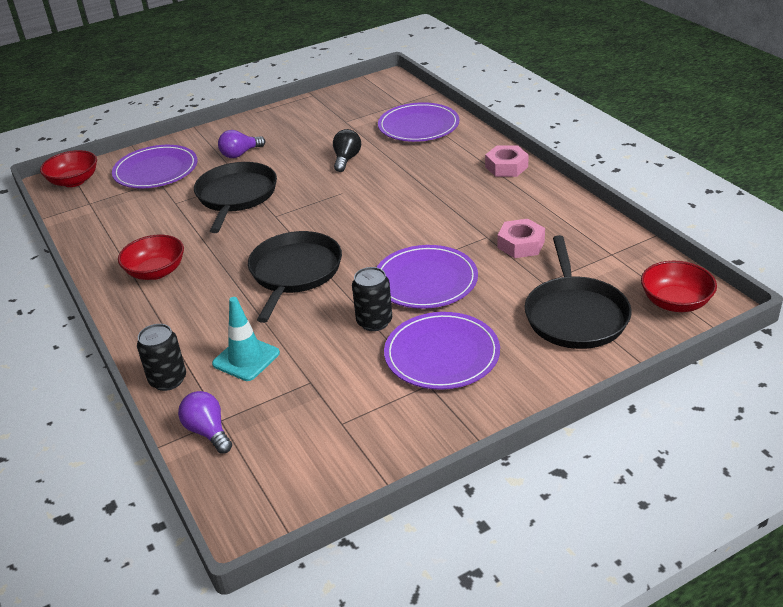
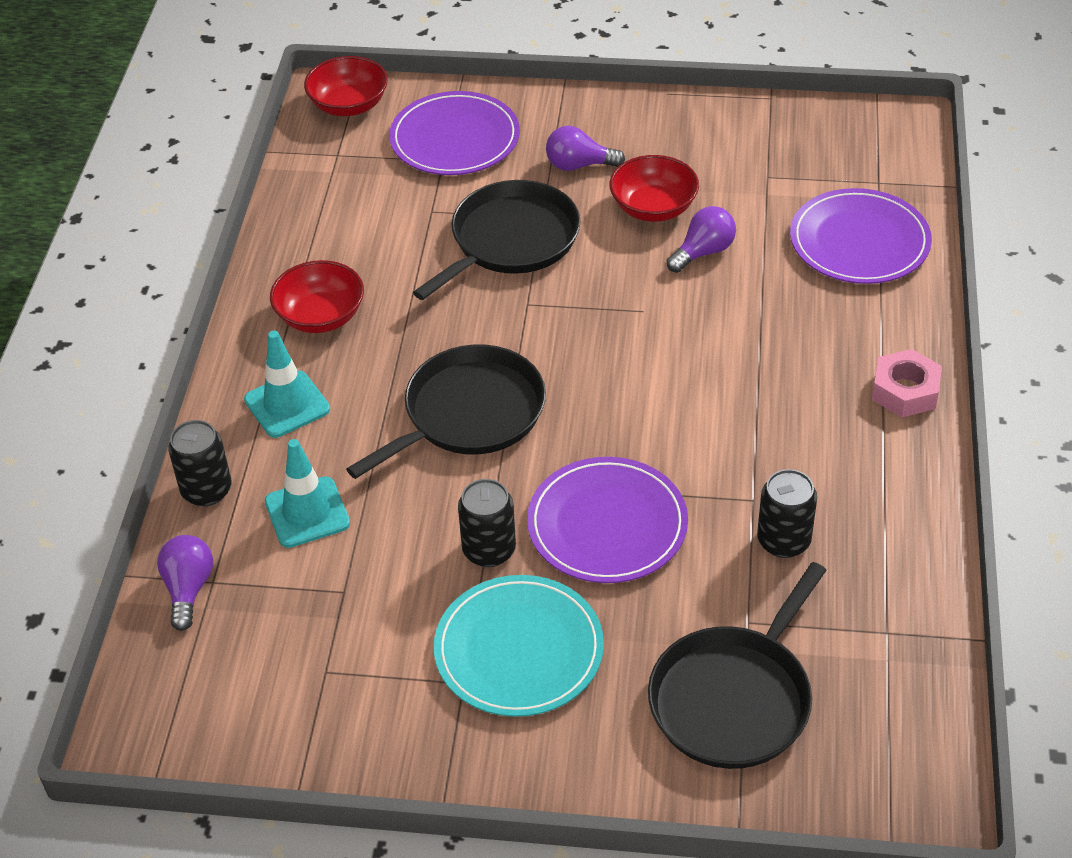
camera: 35 degrees right, 10 degrees up
black light bulb [333,129,361,172] -> purple light bulb [667,206,736,273]
purple plate [384,312,500,390] -> turquoise plate [434,575,604,717]
pink nut [498,219,545,258] -> black can [757,469,817,558]
red bowl [641,261,717,312] -> red bowl moved to [609,155,699,222]
none -> turquoise traffic cone [244,331,330,438]

